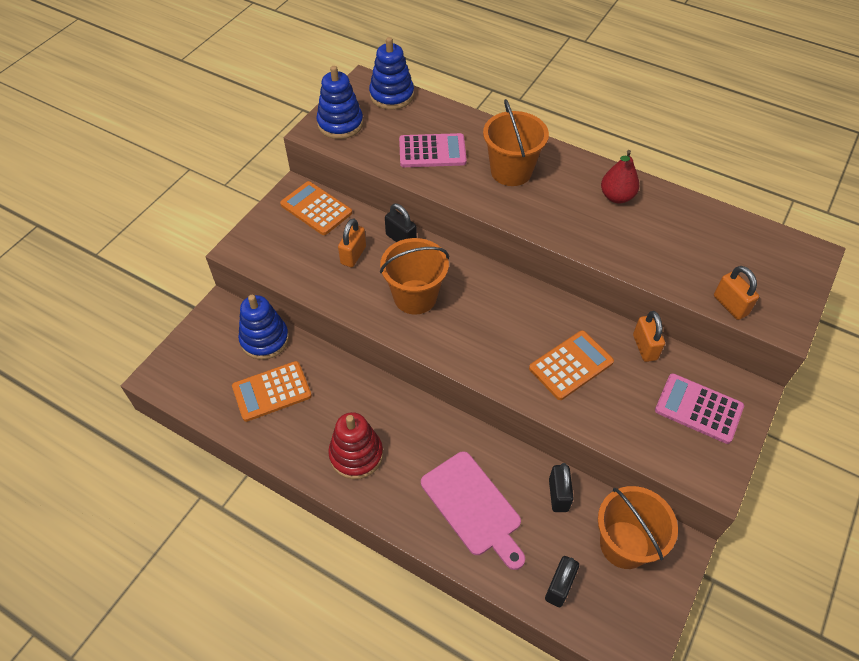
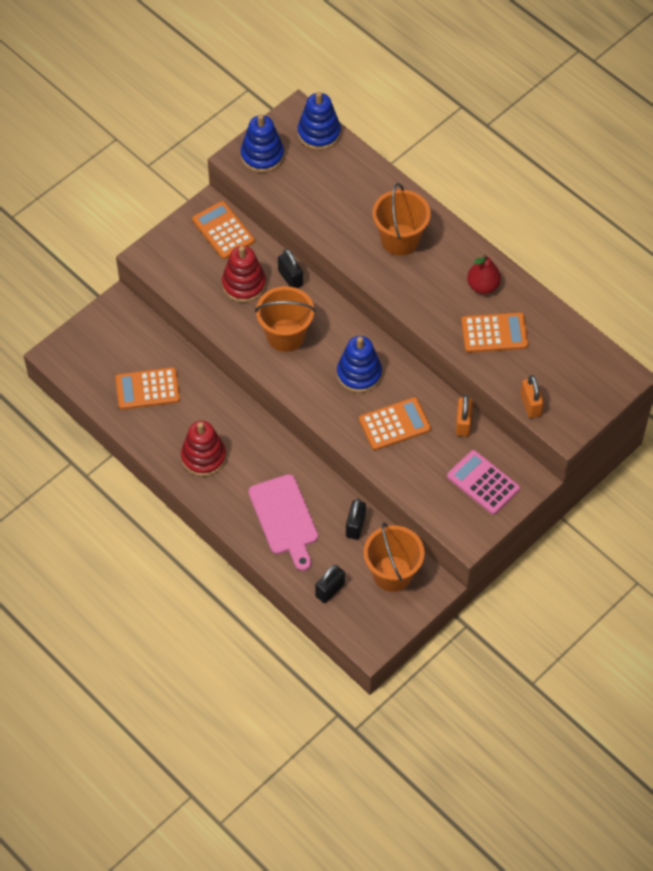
camera: 15 degrees right, 5 degrees up
blue stacking toy [238,295,289,360] -> blue stacking toy moved to [337,336,382,393]
orange padlock [338,218,366,267] -> red stacking toy [222,246,266,303]
pink calculator [399,133,467,167] -> none
none -> orange calculator [461,312,528,353]

